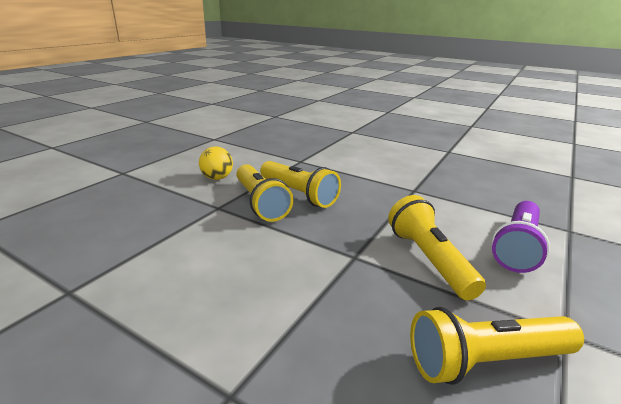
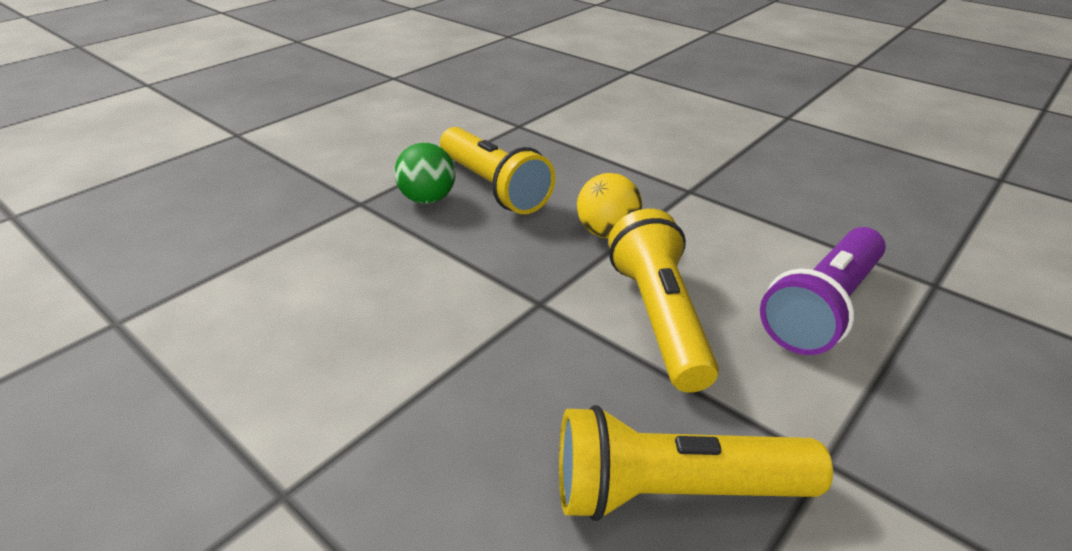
camera: 10 degrees right, 10 degrees up
yellow ball [199,146,233,180] -> yellow ball moved to [577,173,642,238]
yellow flashlight [236,164,293,222] -> green ball [394,143,455,204]

